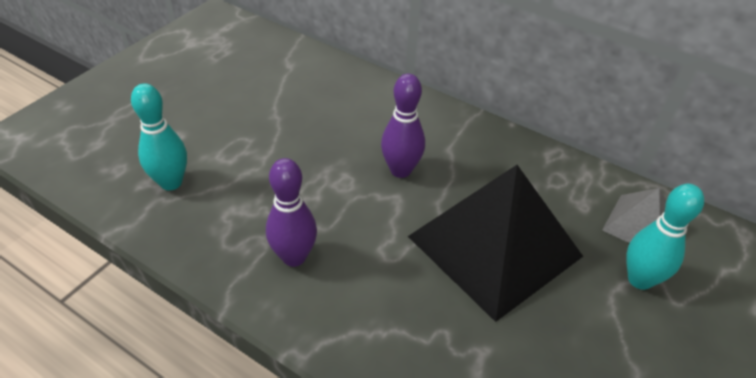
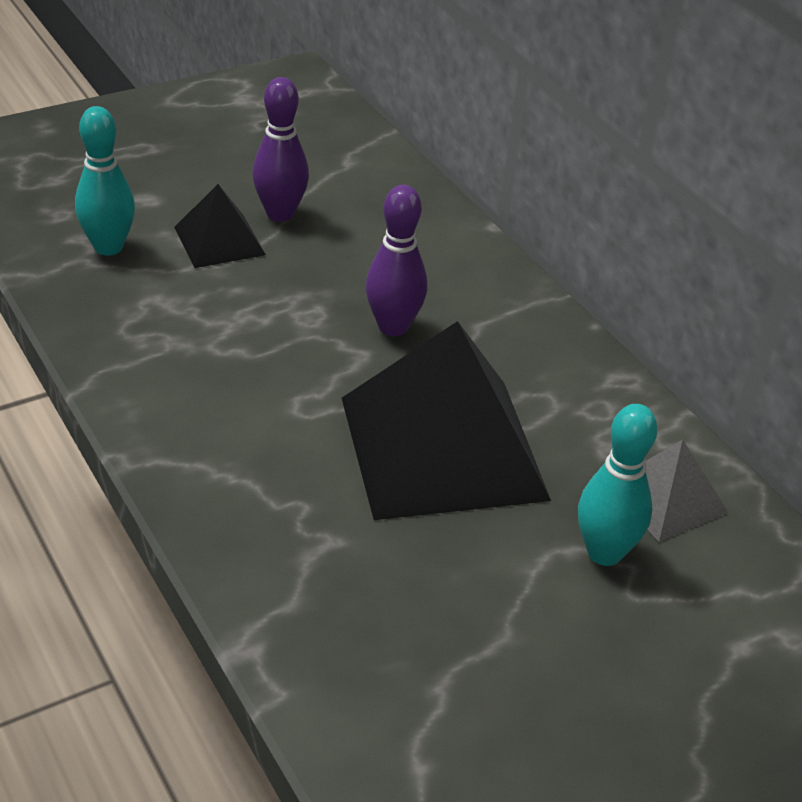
camera: 25 degrees right, 5 degrees down
purple bowling pin [266,158,317,267] -> purple bowling pin moved to [252,77,309,221]
none -> black pyramid [174,184,266,268]

